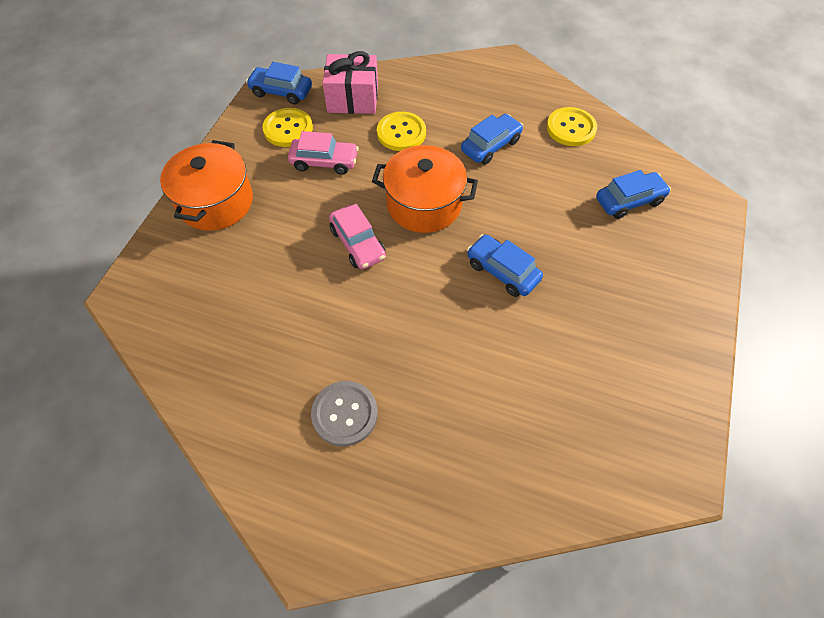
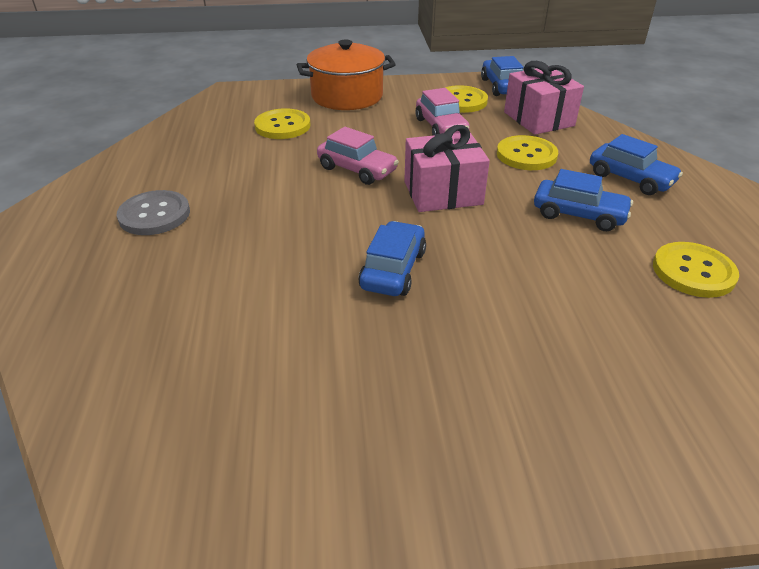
camera: 65 degrees right, 20 degrees down
pink car [329,204,386,269] -> pink car turned 90 degrees counterclockwise [317,127,399,185]
orange pot [372,145,478,233] -> pink gift [404,125,490,212]
blue car [596,170,671,219] -> blue car moved to [590,134,683,195]
none -> yellow button [254,108,311,139]

